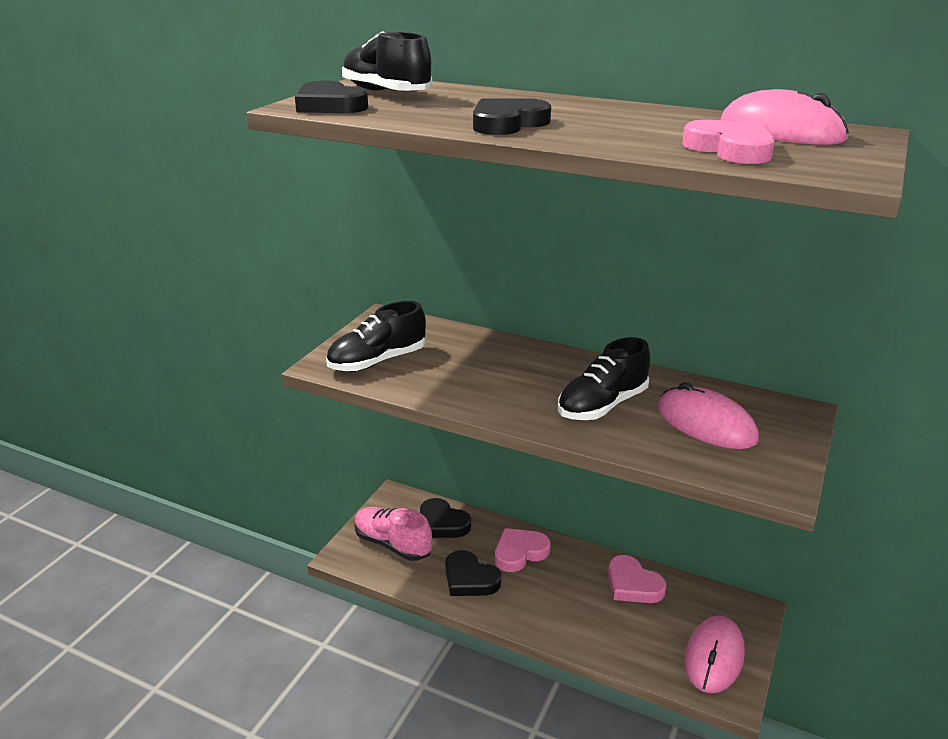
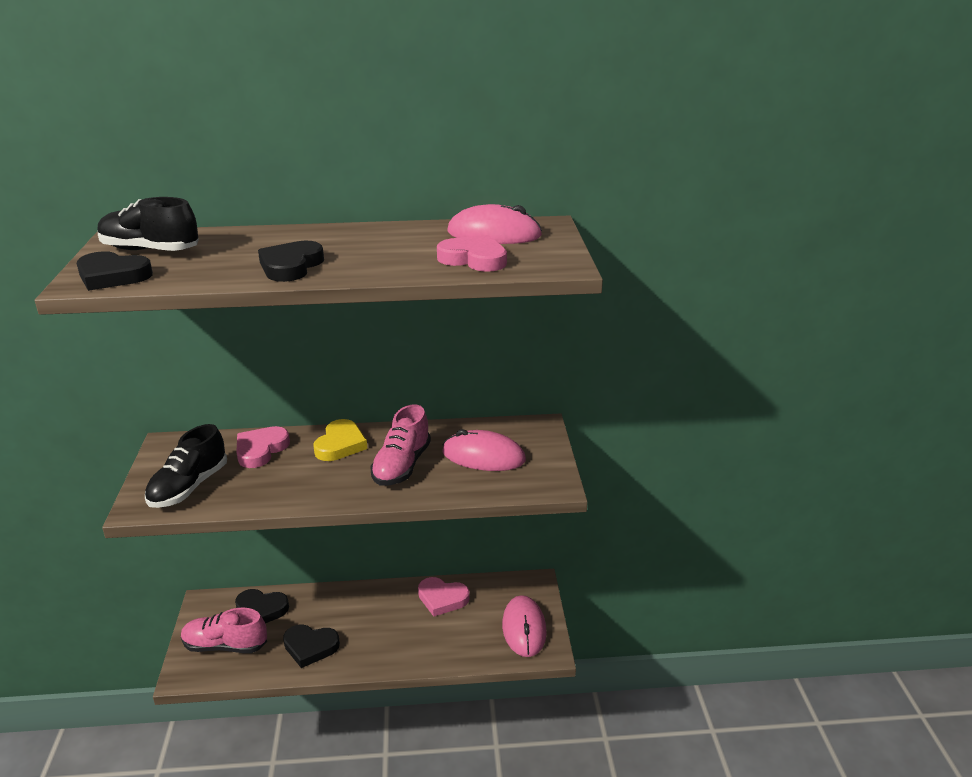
camera: 30 degrees left, 0 degrees up
pink heart [495,528,551,572] -> pink heart moved to [236,426,290,468]
black shoe [558,337,650,420] -> pink shoe [370,404,431,486]
none -> yellow heart [313,419,367,461]

